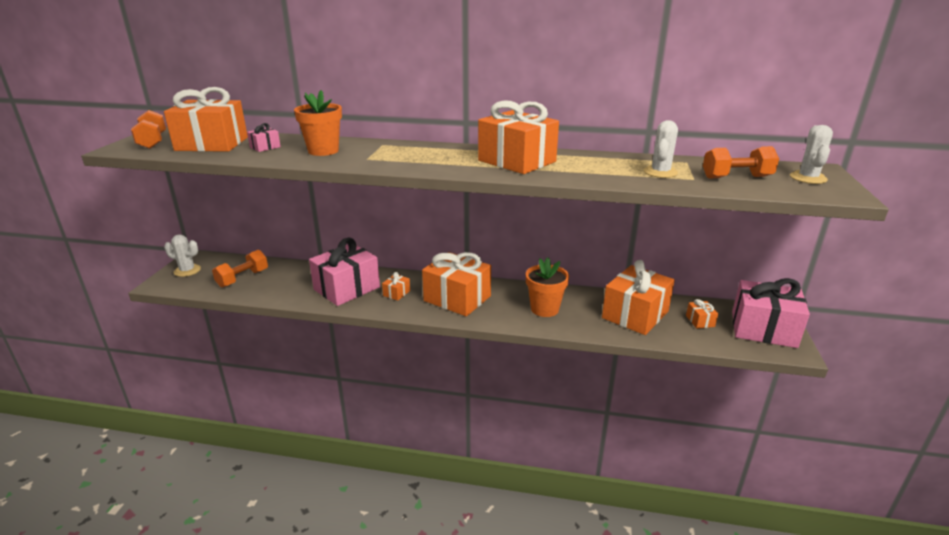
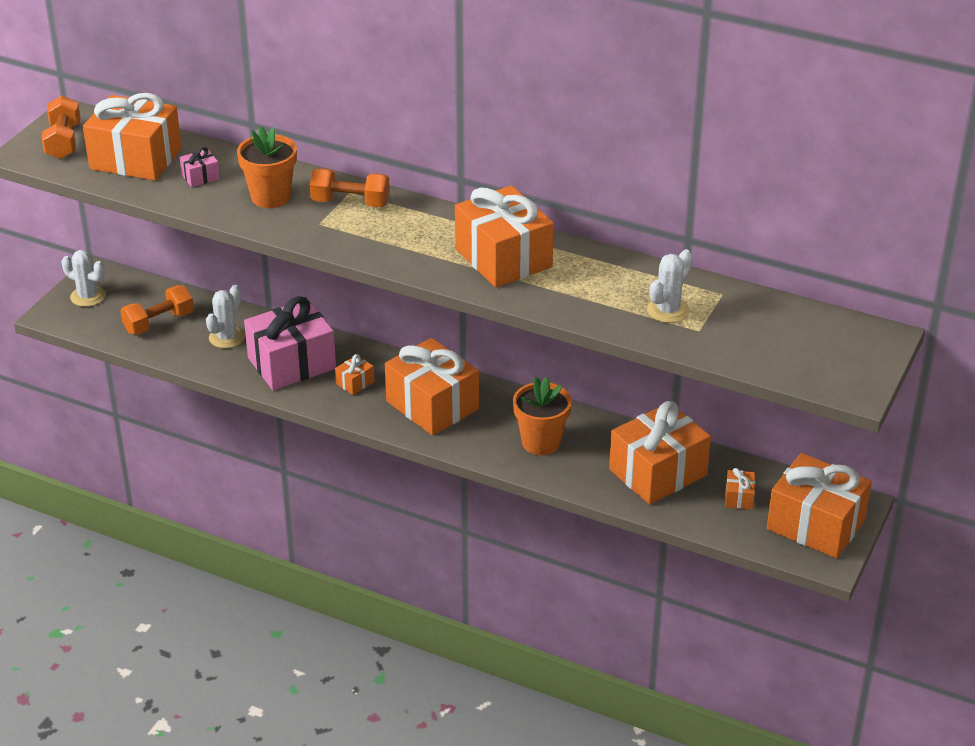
camera: 15 degrees right, 10 degrees up
orange dumbbell [703,146,779,179] -> orange dumbbell moved to [310,168,390,207]
pink gift [732,278,810,348] -> orange gift [767,453,872,558]
white cactus [790,125,833,184] -> white cactus moved to [206,285,245,348]

